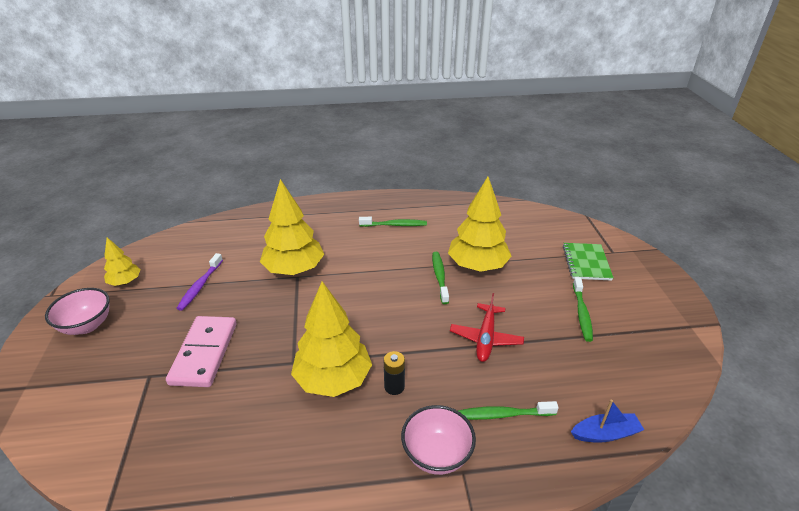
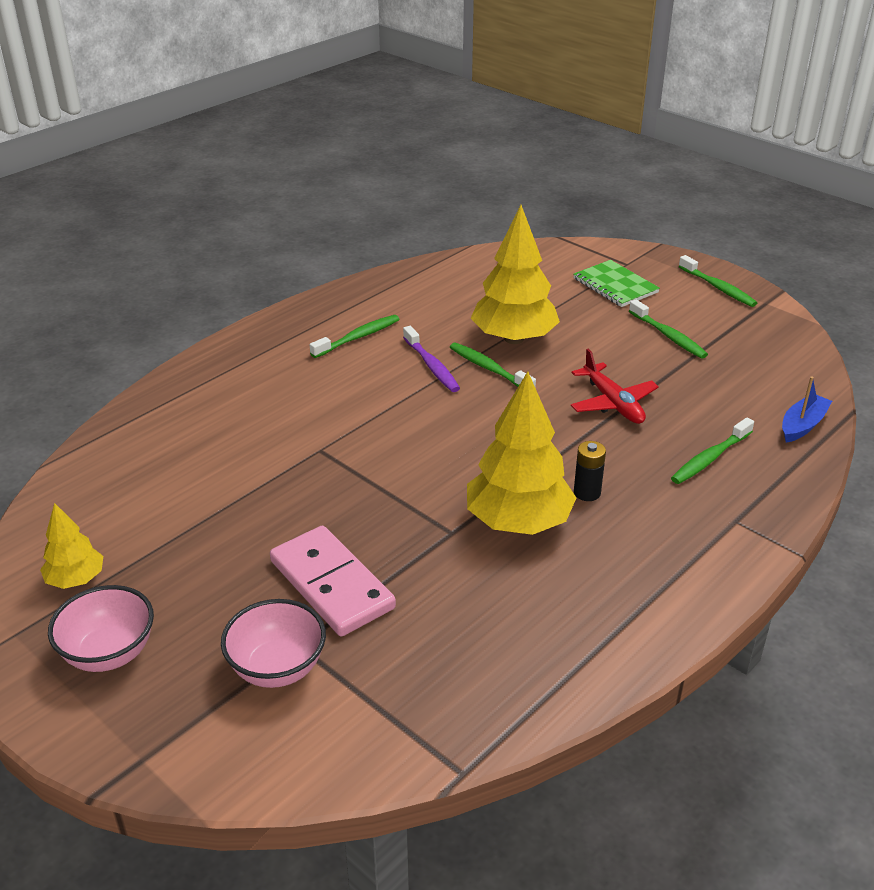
camera: 40 degrees left, 0 degrees up
purple toothbrush [177,253,223,311] -> purple toothbrush moved to [403,326,460,392]
yellow tree [260,179,324,275] -> none
pink bowl [401,405,476,475] -> pink bowl moved to [221,599,326,688]
none -> green toothbrush [679,255,757,307]

